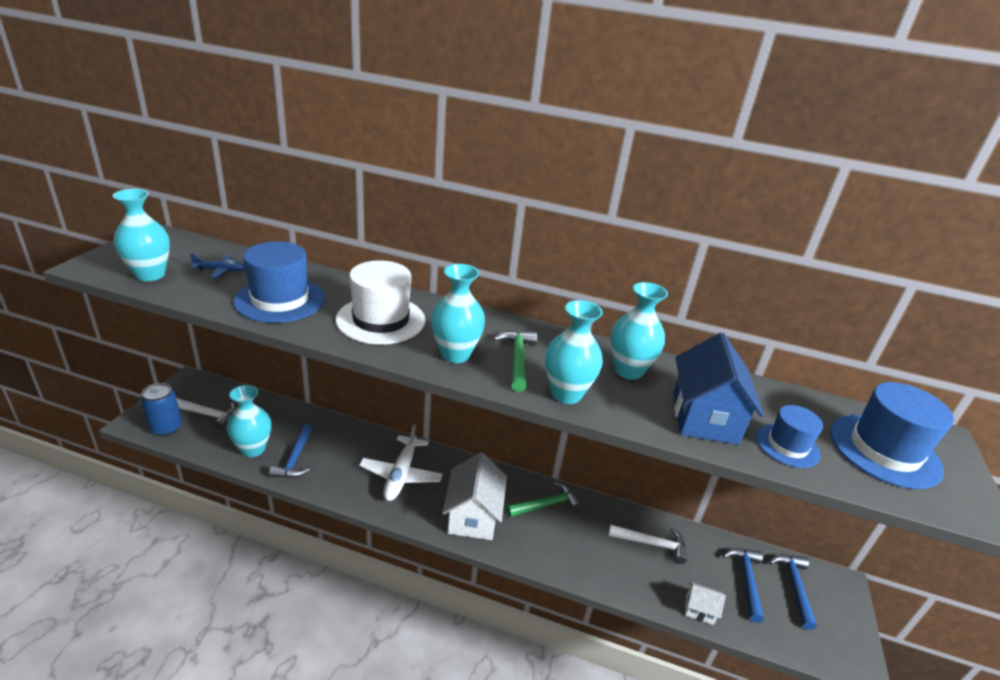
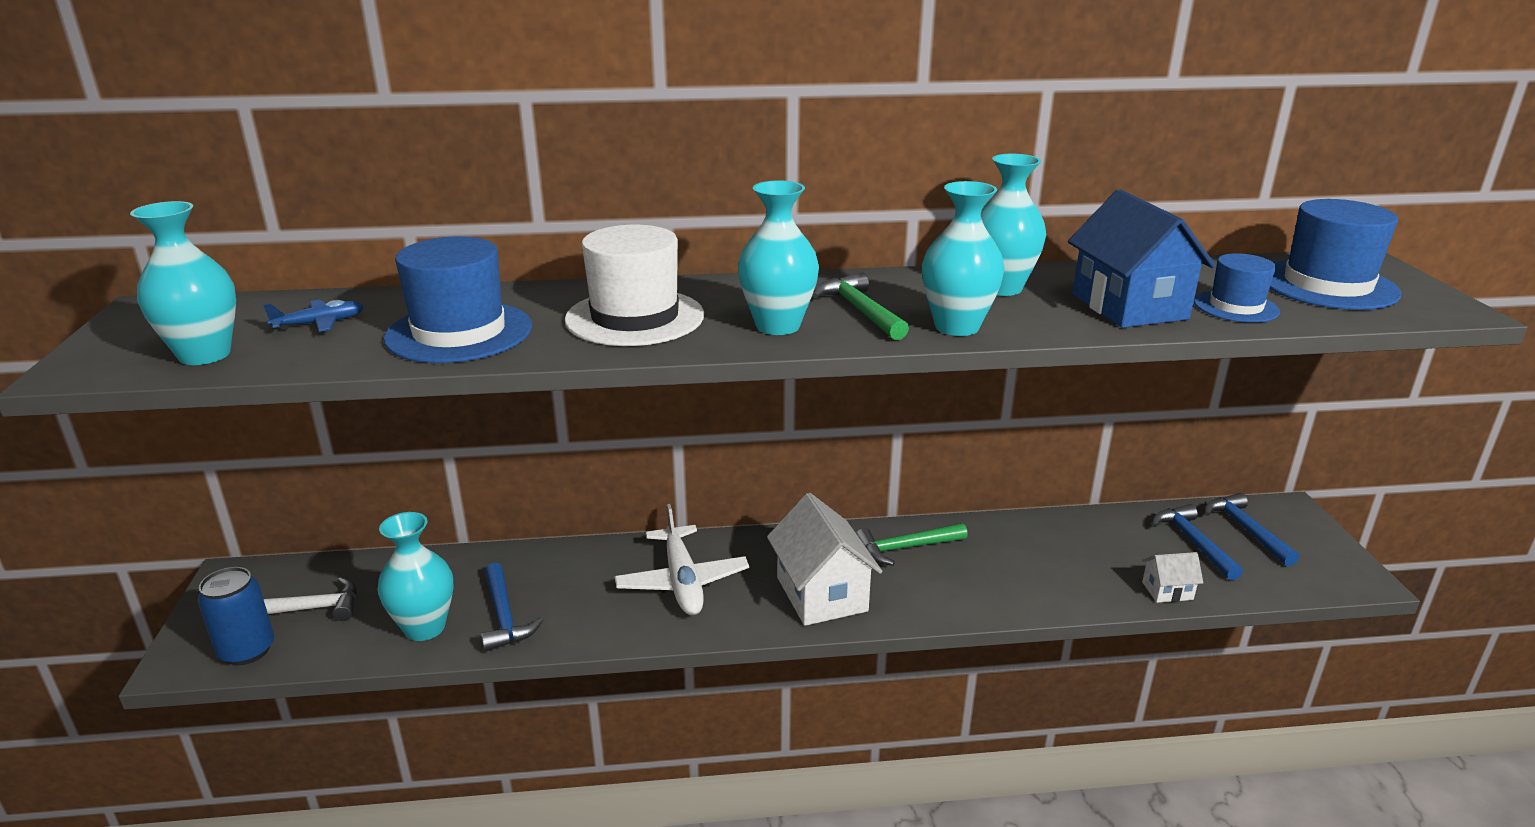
camera: 20 degrees left, 5 degrees down
green hammer [506,482,581,517] -> green hammer turned 150 degrees counterclockwise [856,523,968,566]
white hammer [608,524,687,564] -> none

